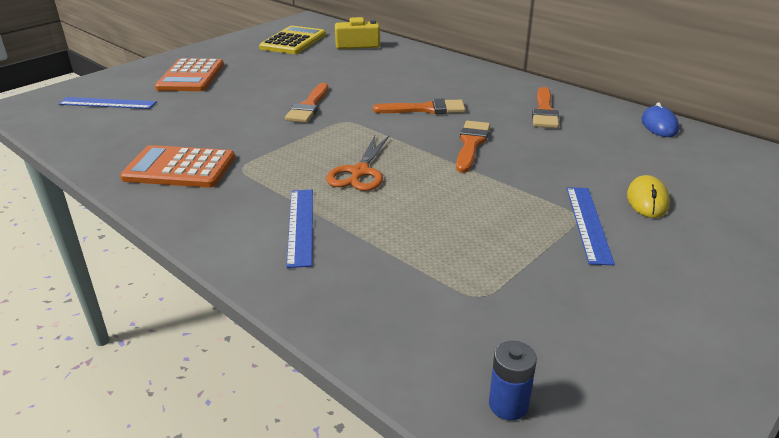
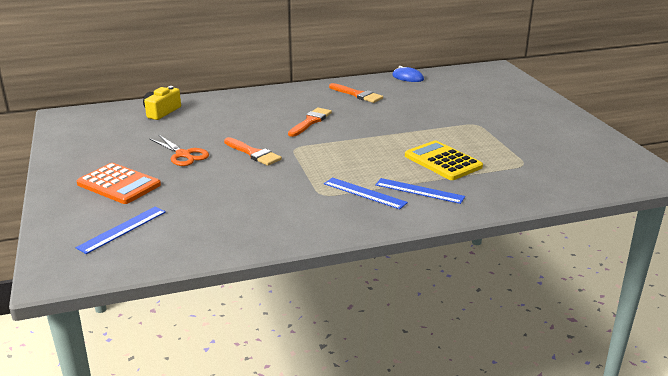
camera: 60 degrees left, 5 degrees down
orange calculator [120,145,235,188] -> none
yellow calculator [259,26,326,54] -> yellow calculator moved to [405,140,483,180]
orange scissors [326,136,389,191] -> orange scissors moved to [149,135,209,166]
orange brush [456,121,490,173] -> none
blue battery [489,341,537,420] -> none
blue ruler [567,187,615,265] -> blue ruler moved to [324,178,408,209]
yellow mouse [627,175,670,218] -> none

